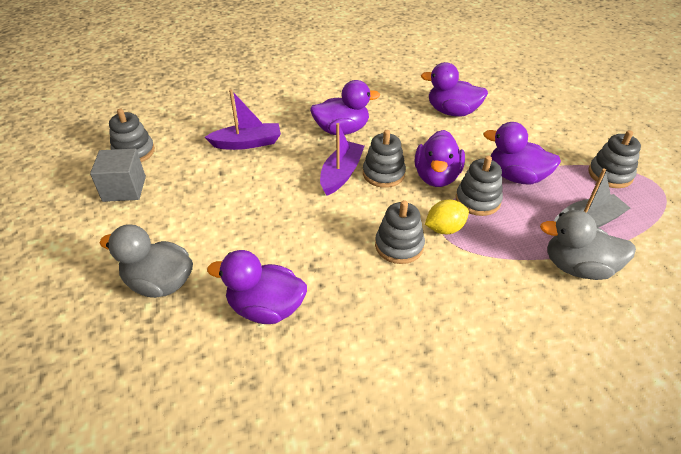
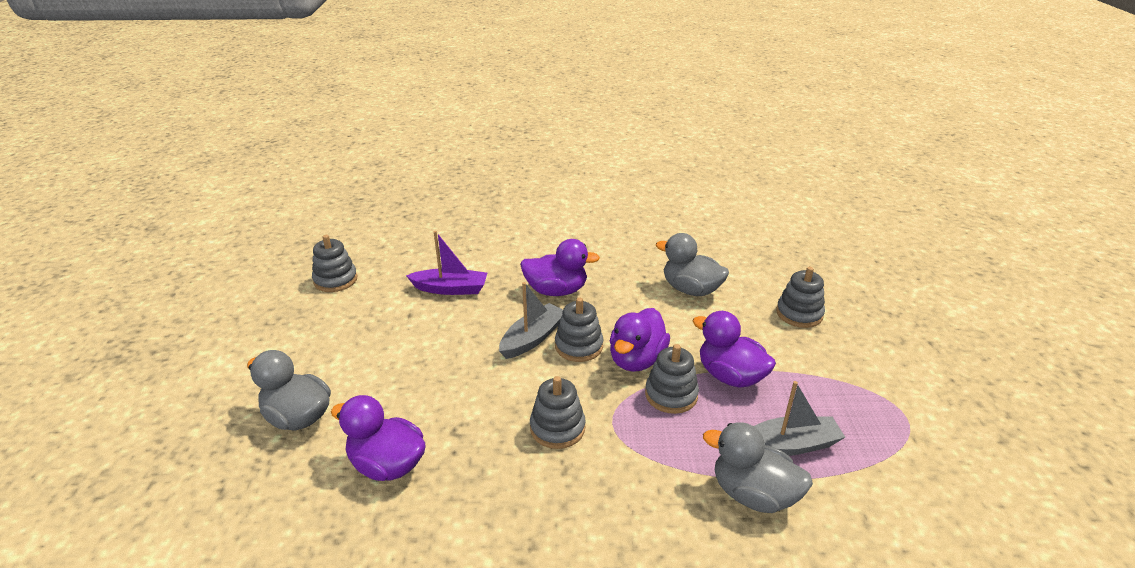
camera: 15 degrees right, 10 degrees down
grey cube [90,149,146,202] -> none
purple boat [320,123,364,196] -> grey boat [499,282,563,359]
purple duck [421,62,488,117] -> grey duck [656,233,729,296]
yellow lemon [425,200,469,234] -> none
grey stacking toy [588,130,641,188] -> grey stacking toy moved to [776,267,825,328]

